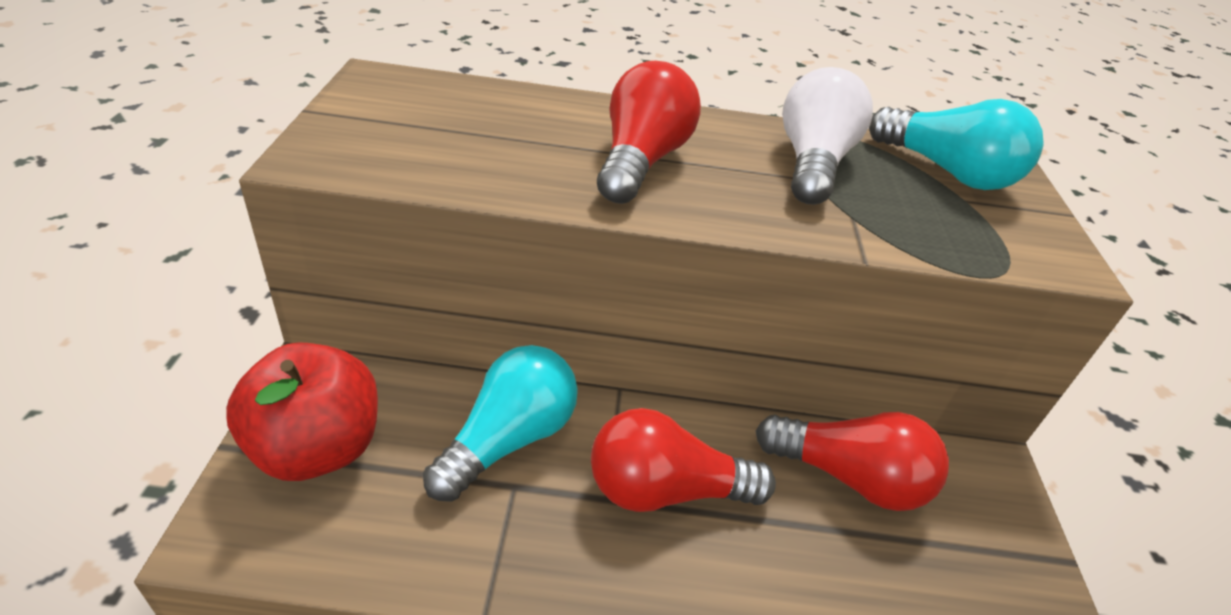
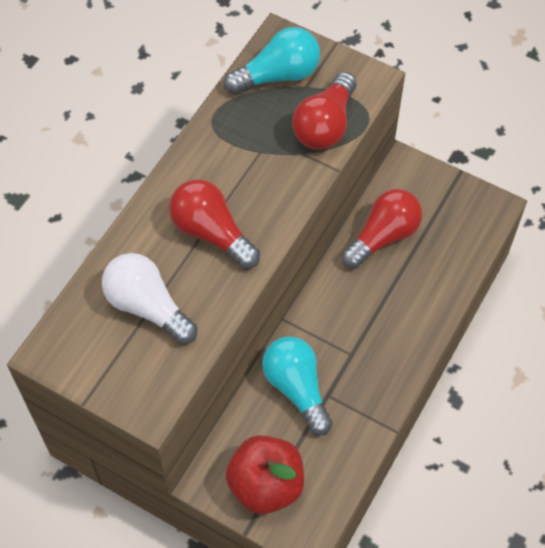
camera: 60 degrees left, 20 degrees up
red light bulb [591,408,776,512] -> red light bulb moved to [292,72,356,150]
white light bulb [782,67,873,205] -> white light bulb moved to [102,253,197,345]

